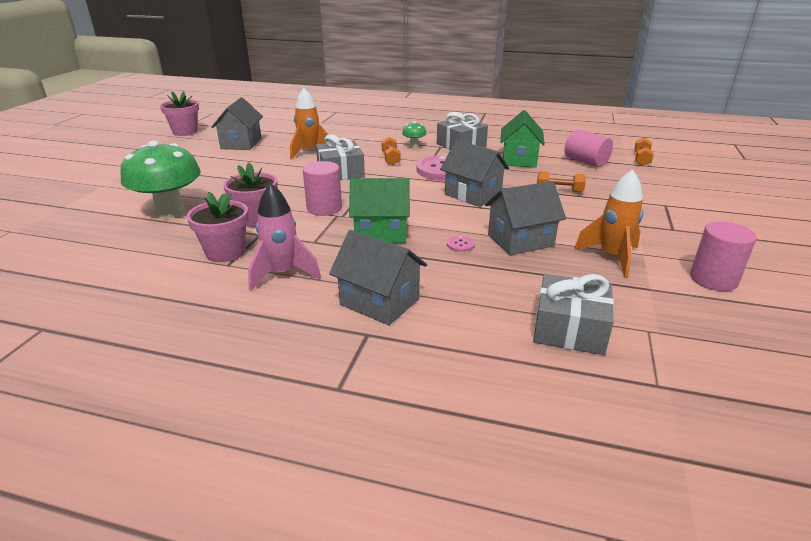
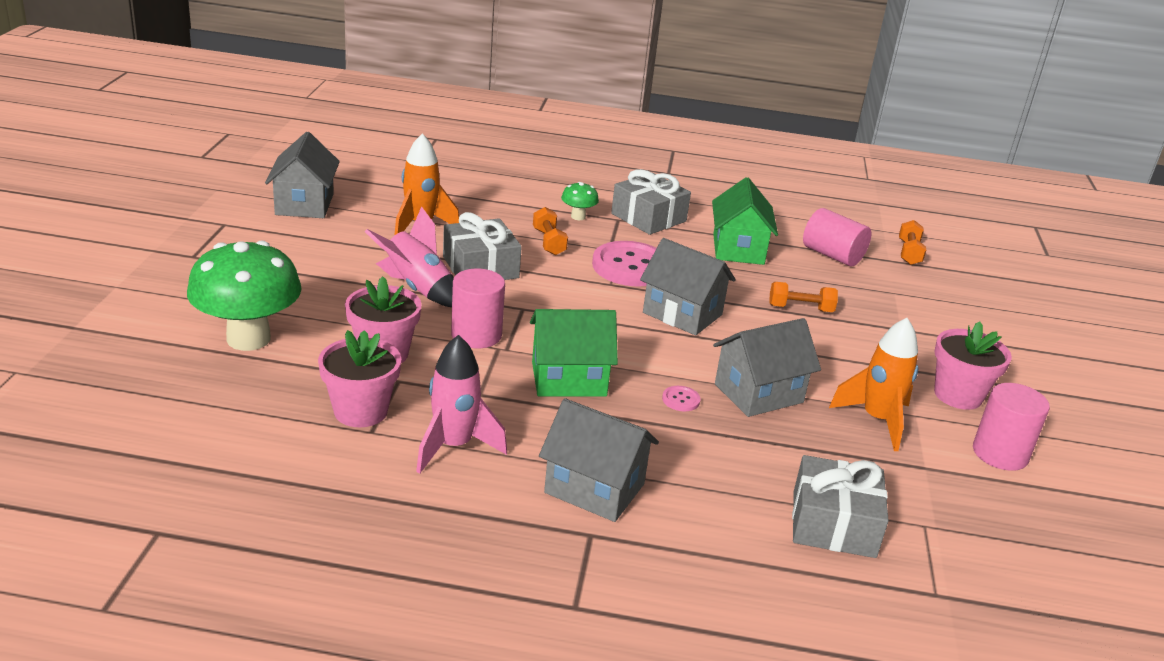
camera: 10 degrees left, 0 degrees up
pink flower pot [160,91,199,136] -> pink flower pot moved to [934,321,1012,410]
none -> pink rocket [365,206,454,307]

